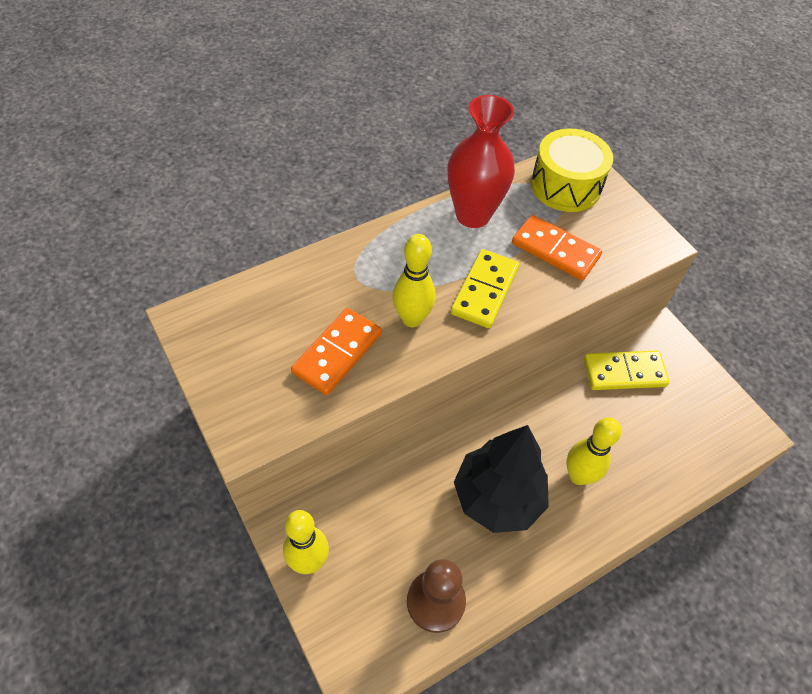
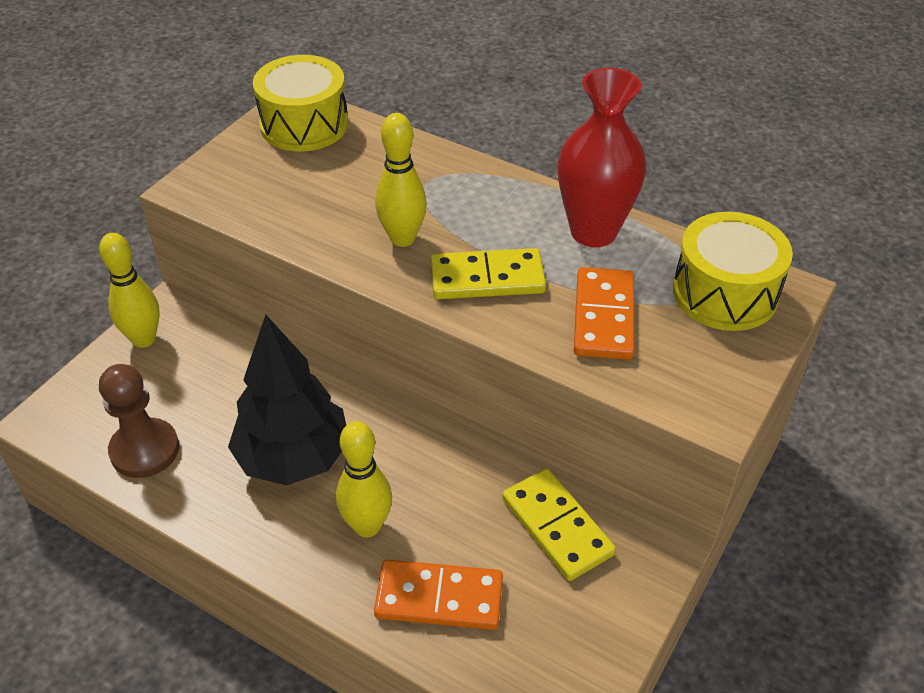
camera: 65 degrees right, 10 degrees down
orange domino [291,308,382,395] -> orange domino moved to [374,559,503,630]
none -> yellow drum [253,55,348,151]

